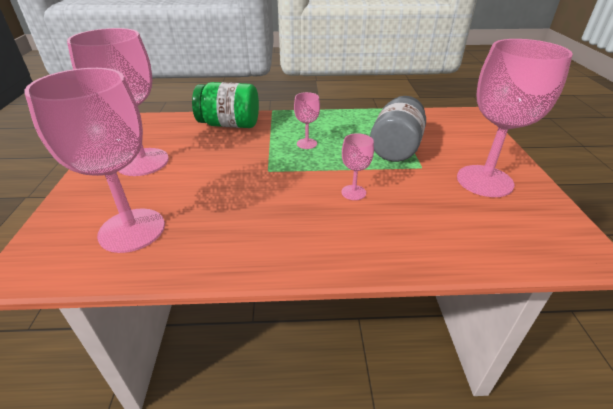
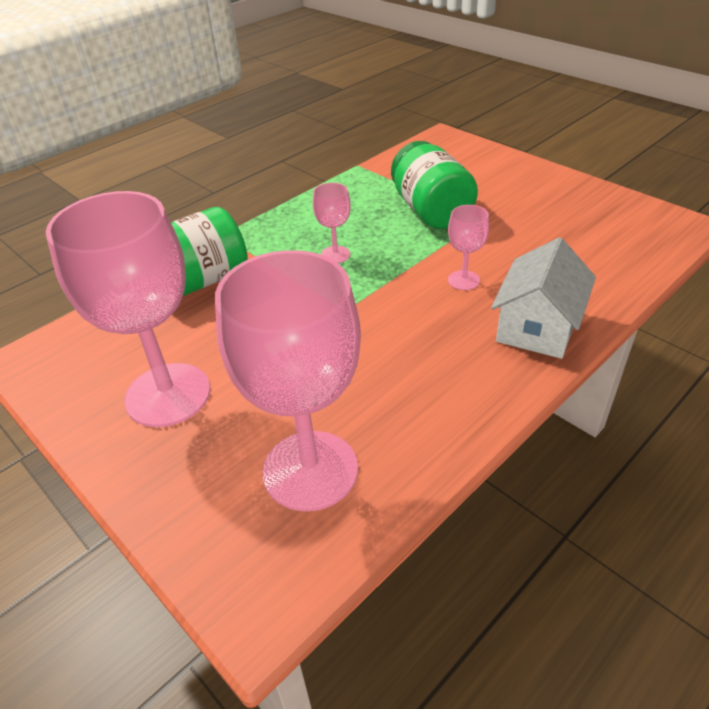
camera: 40 degrees left, 5 degrees up
grey jar [370,96,426,162] -> green jar [391,141,478,229]
pink goblet [457,39,573,197] -> none
none -> white house [491,237,596,359]

